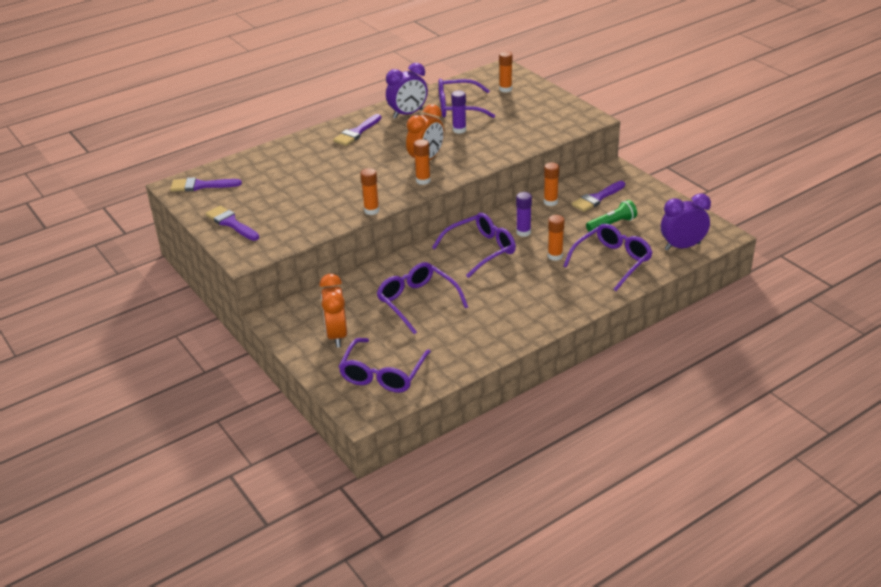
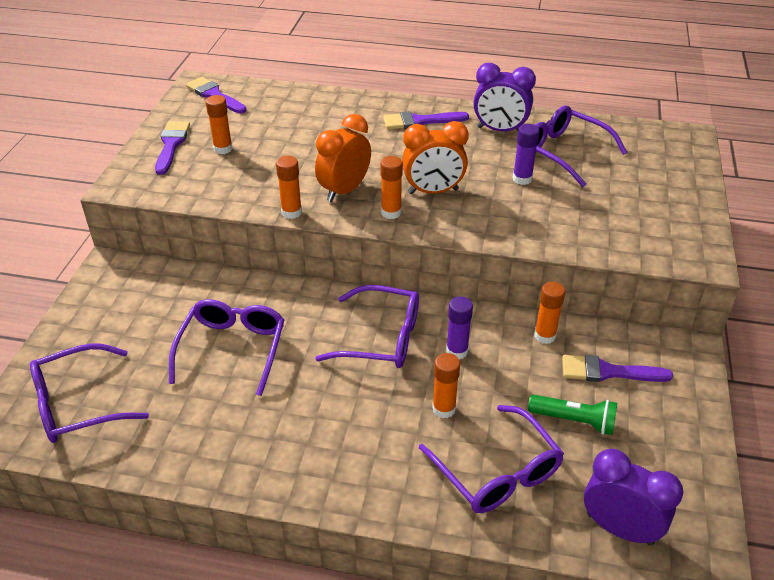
camera: 45 degrees right, 5 degrees up
orange clock [319,274,347,347] -> orange clock moved to [315,114,371,202]
orange glue stick [499,51,512,93] -> orange glue stick moved to [206,95,233,154]
purple glasses [564,224,653,291] -> purple glasses turned 60 degrees clockwise [419,405,564,513]

